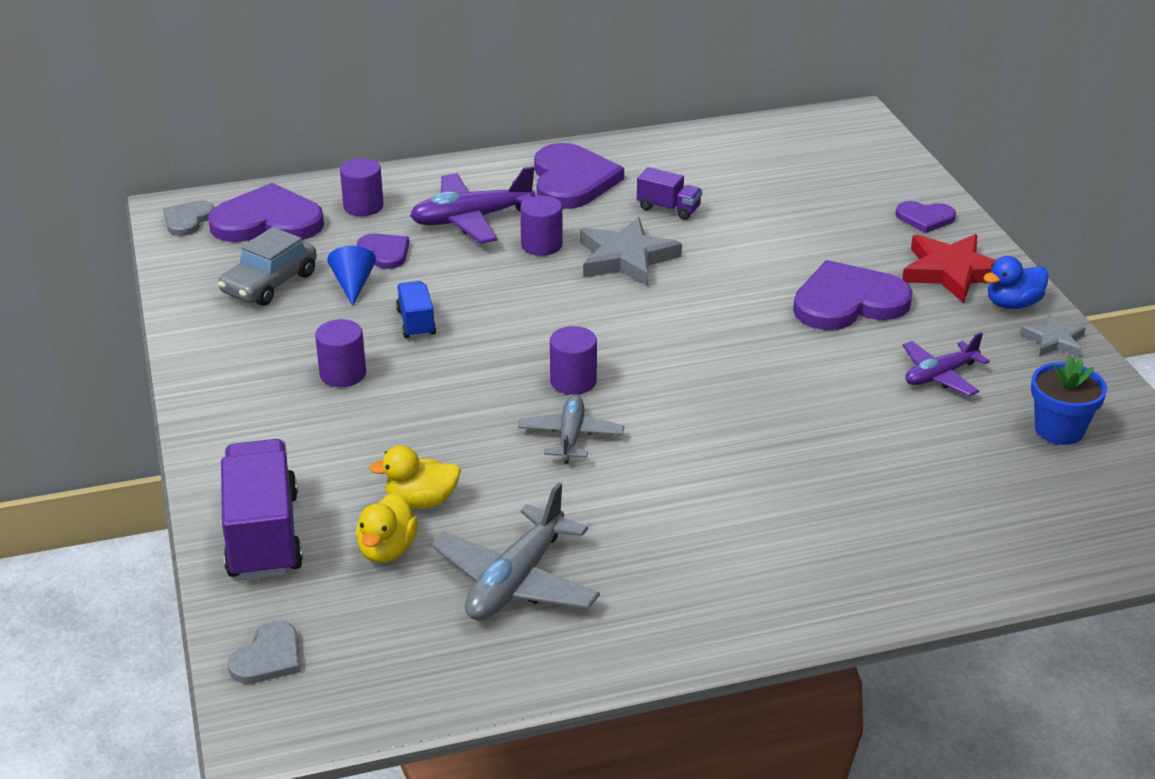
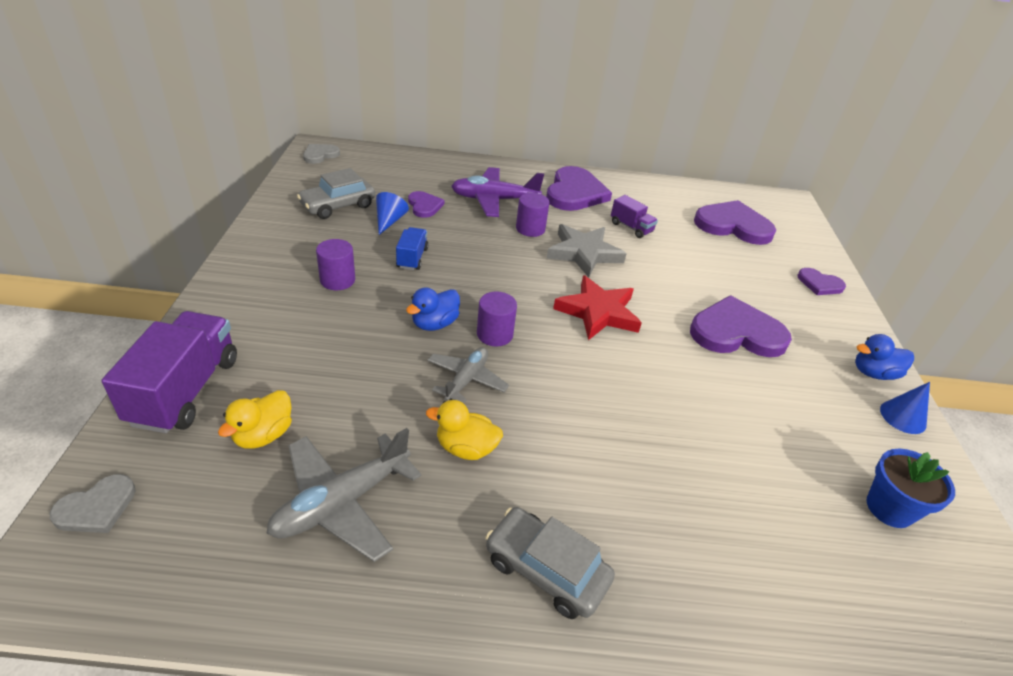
camera: 15 degrees right, 5 degrees up
purple heart [208,183,324,242] -> purple heart moved to [694,200,776,245]
purple cylinder [340,158,384,216] -> none
yellow duck [369,445,461,509] -> yellow duck moved to [426,400,503,460]
red star [902,234,996,303] -> red star moved to [553,275,642,340]
purple plane [902,332,990,396] -> none
grey star [1020,314,1085,357] -> blue cone [880,382,930,434]
none -> blue duck [406,287,460,331]
none -> grey car [485,507,615,619]

